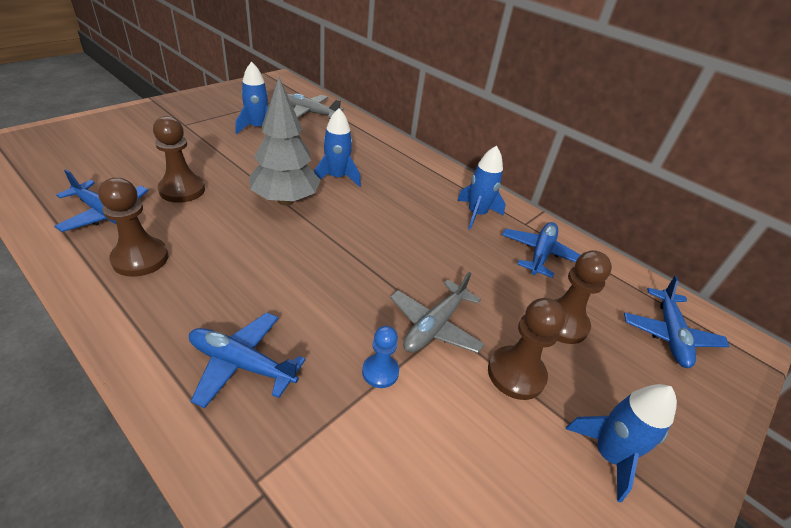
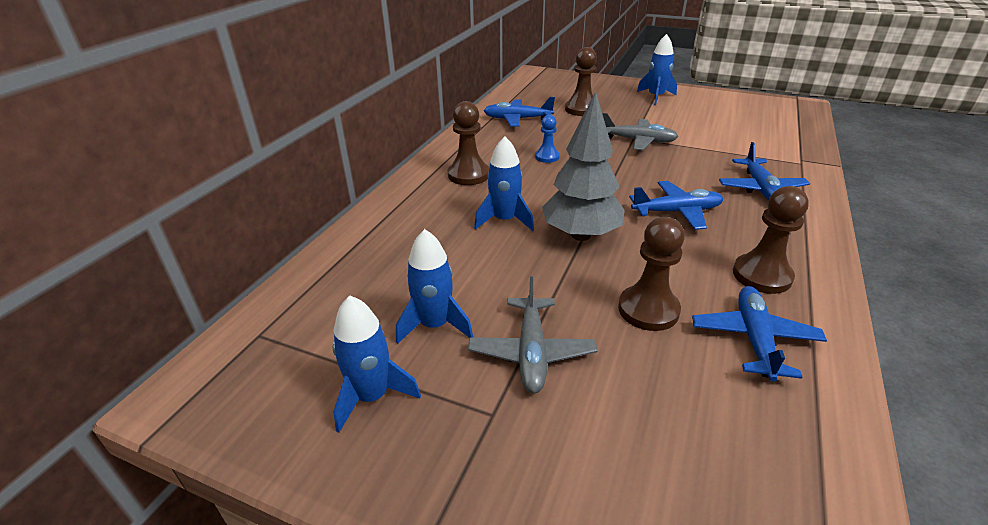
camera: 105 degrees left, 5 degrees down
grey plane [287,93,344,119] -> grey plane moved to [468,276,597,393]
blue pawn [362,326,399,388] -> blue pawn moved to [535,115,560,163]
blue rocket [457,146,506,230] -> blue rocket moved to [333,295,421,433]
brown pawn [488,298,566,400] -> brown pawn moved to [448,101,489,185]
blue plane [624,276,730,368] -> blue plane moved to [629,181,724,230]

